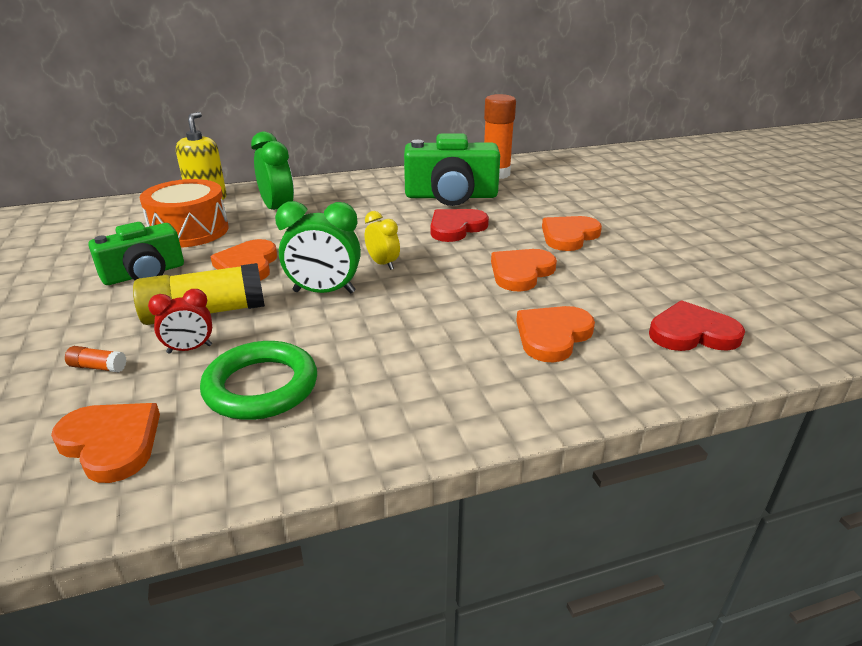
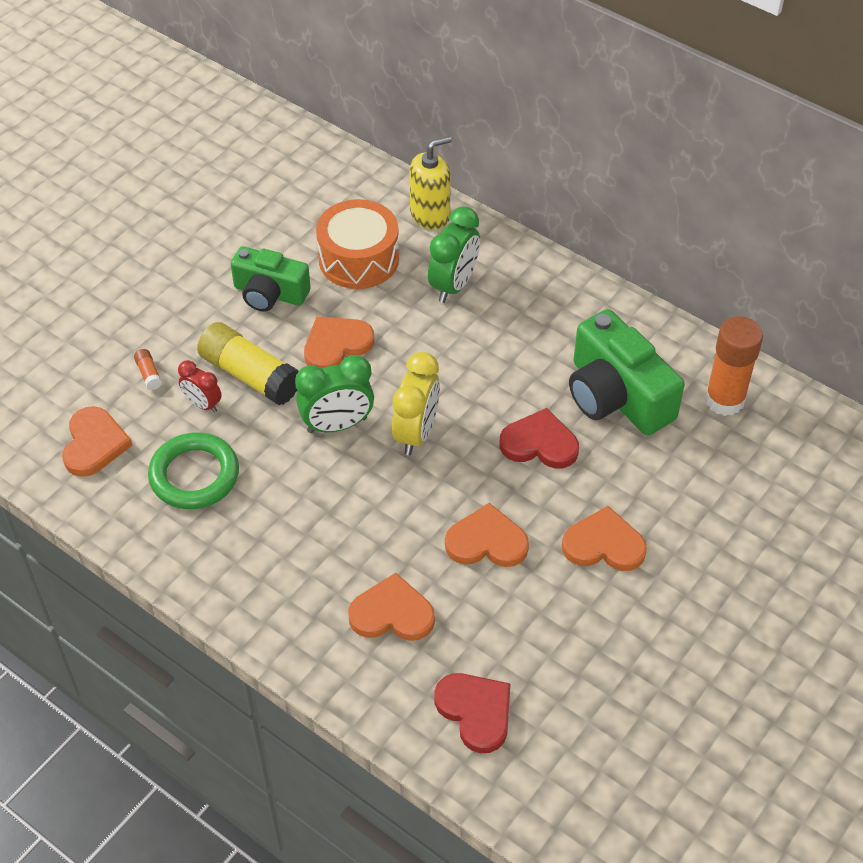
camera: 55 degrees right, 20 degrees up
green clock [275,201,361,293] -> green clock turned 75 degrees counterclockwise [295,355,374,433]
yellow clock [364,211,400,270] -> yellow clock [392,352,440,455], size x1.67

